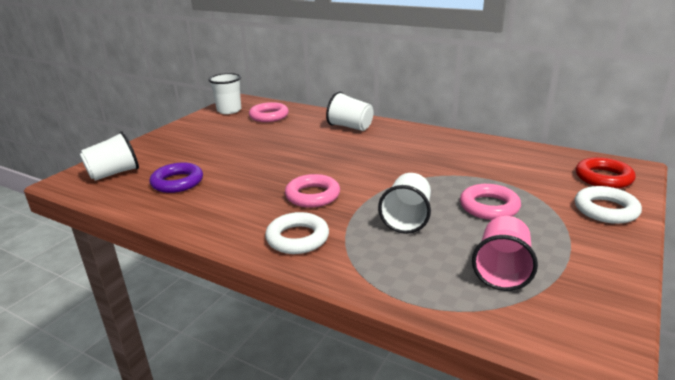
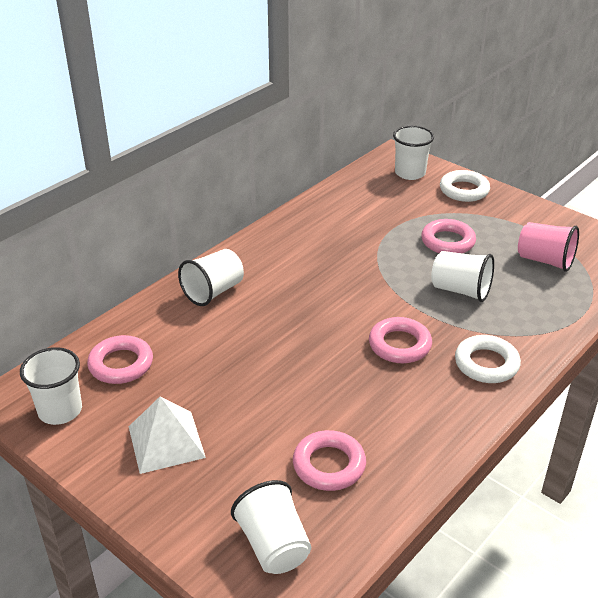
camera: 80 degrees left, 10 degrees up
purple ring [150,162,203,193] -> pink ring [293,430,366,491]
red ring [576,157,636,189] -> white cup [393,126,434,180]
none -> white pyramid [129,396,206,474]

